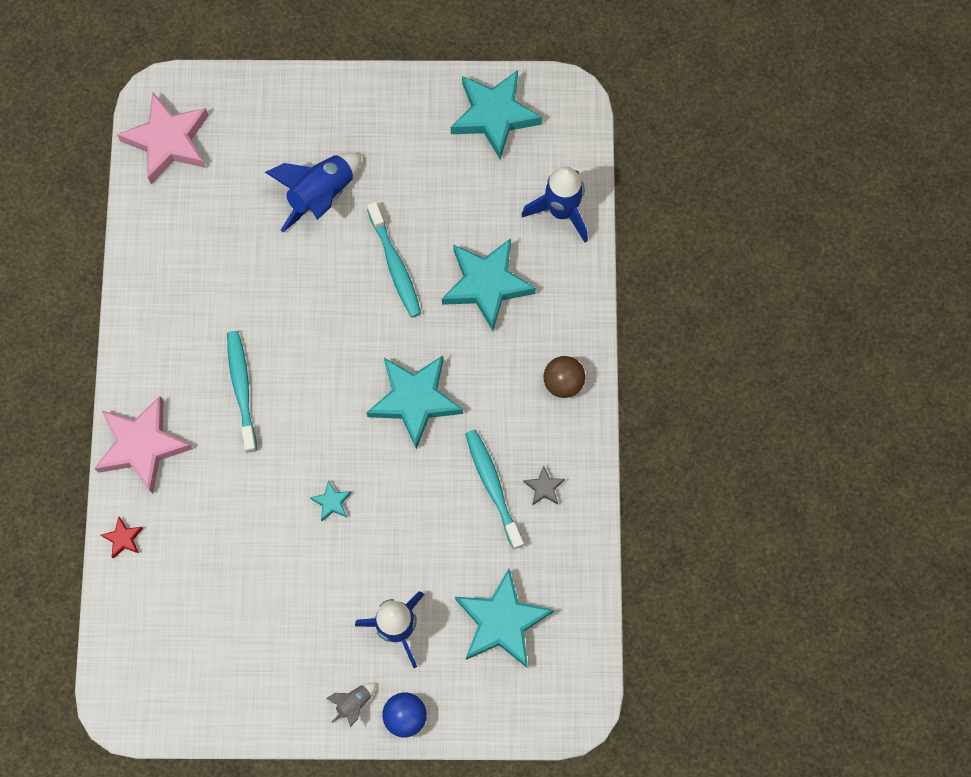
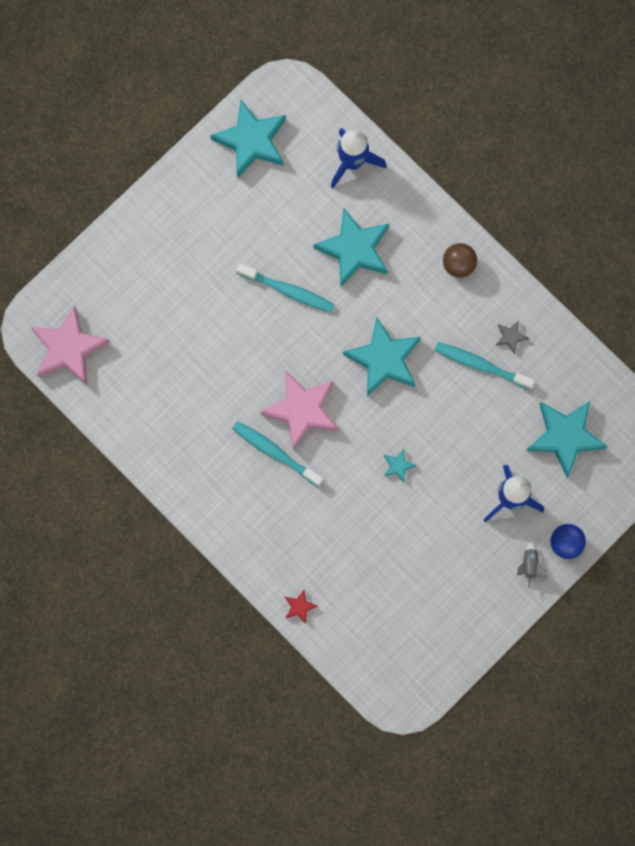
camera: 45 degrees left, 5 degrees up
pink star [94,396,193,494] -> pink star moved to [260,370,338,451]
blue rocket [265,153,361,232] -> none

